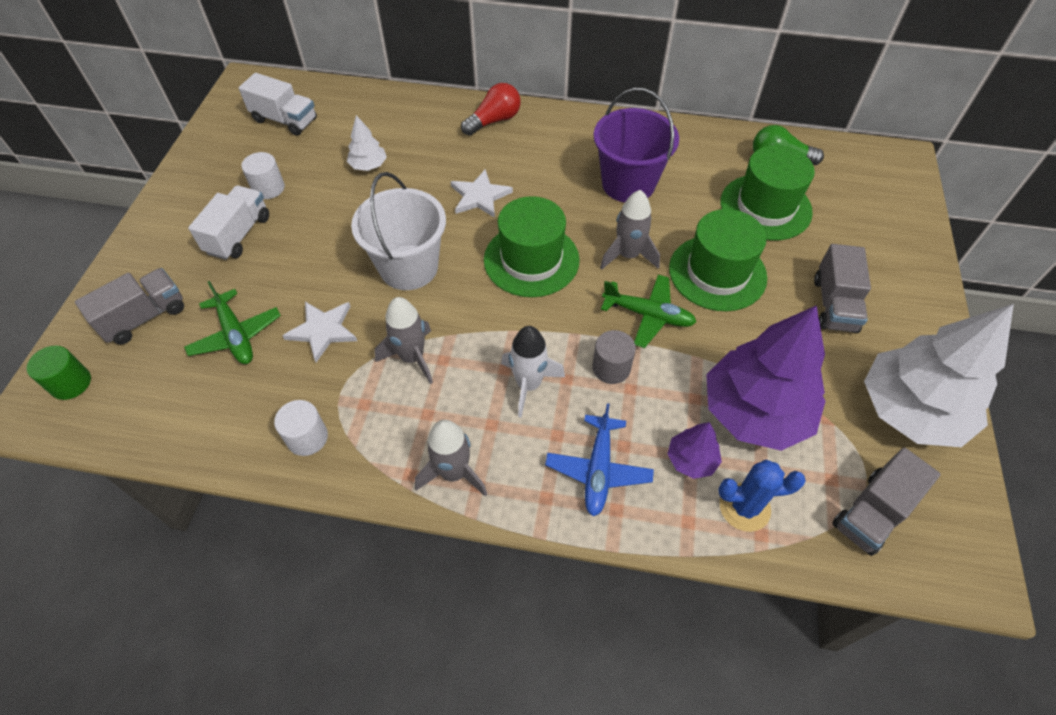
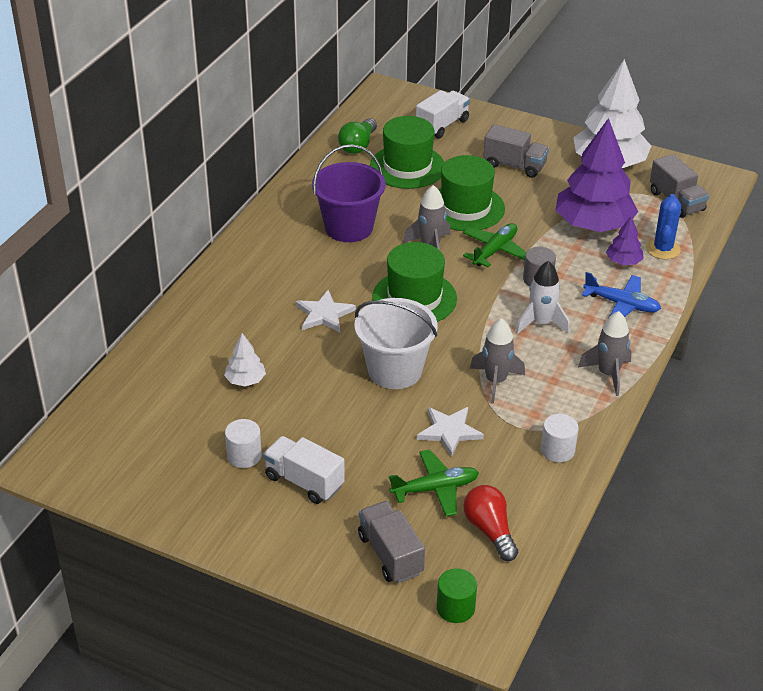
camera: 75 degrees left, 15 degrees down
white truck [239,73,317,136] -> white truck moved to [416,90,470,139]
red light bulb [461,83,520,136] -> red light bulb moved to [464,485,518,561]

